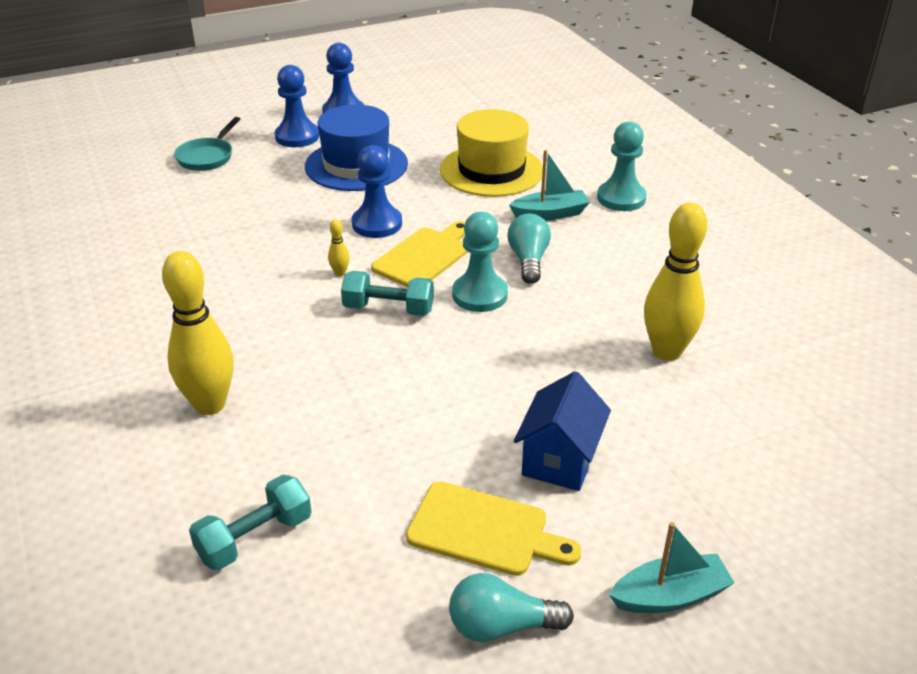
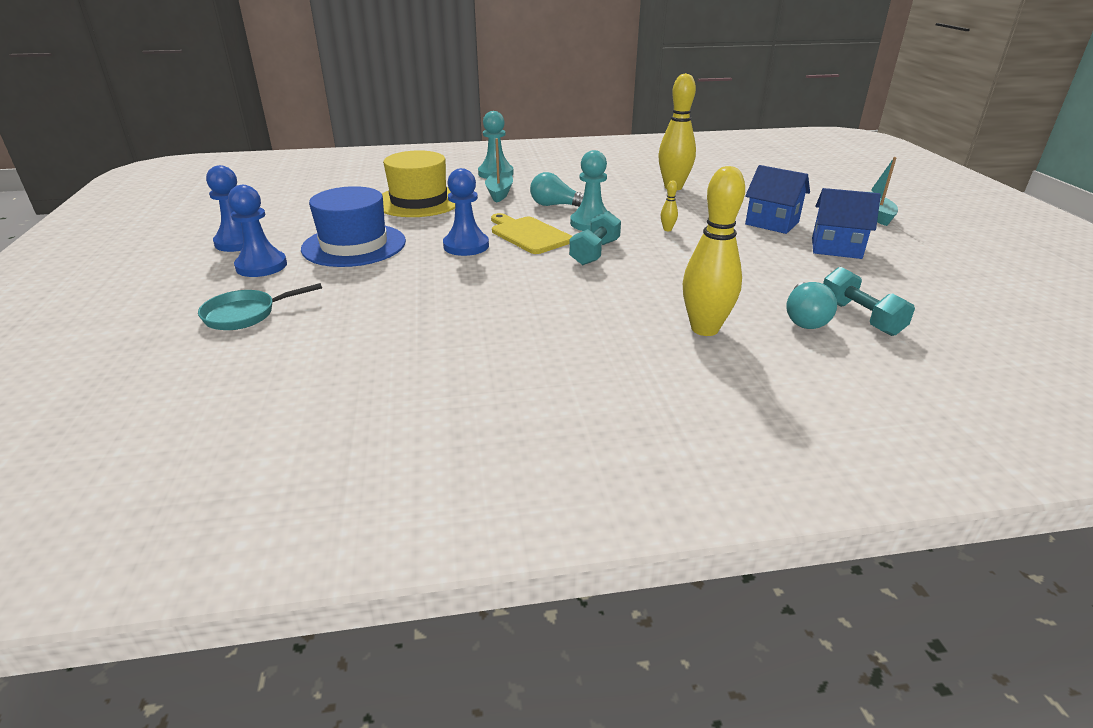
camera: 75 degrees left, 5 degrees down
turquoise pan [174,117,240,171] -> turquoise pan turned 120 degrees clockwise [198,283,322,330]
yellow bowling pin [328,219,350,277] -> yellow bowling pin moved to [661,180,678,231]
yellow cutting board [406,482,581,576] -> blue house [812,188,881,259]
turquoise light bulb [449,573,574,642] -> turquoise light bulb moved to [786,282,837,329]

